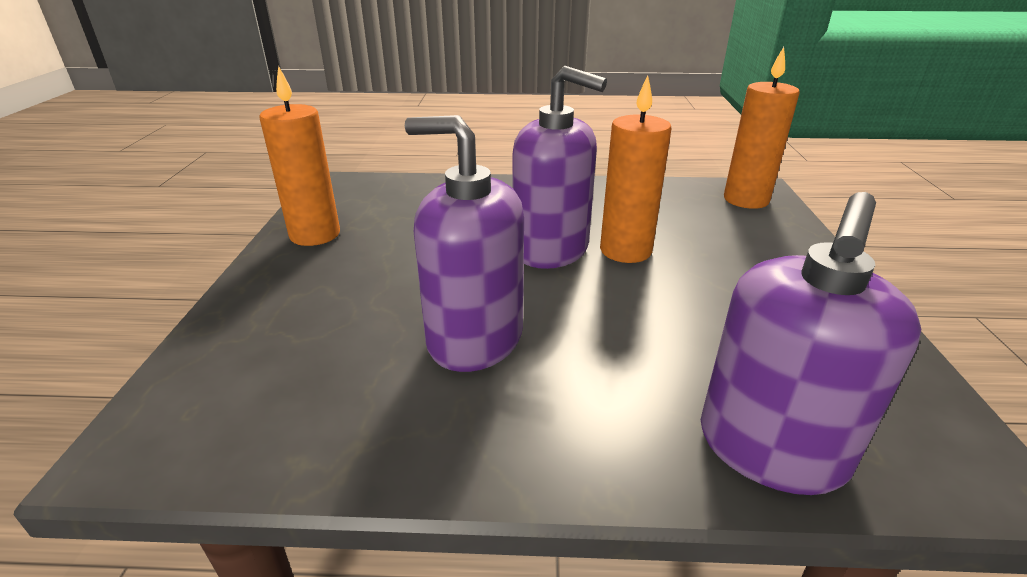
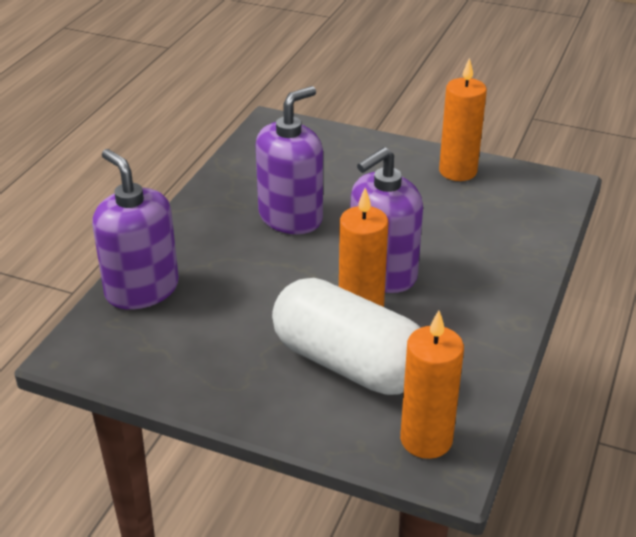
camera: 110 degrees right, 5 degrees up
none -> white capsule [272,278,420,395]

